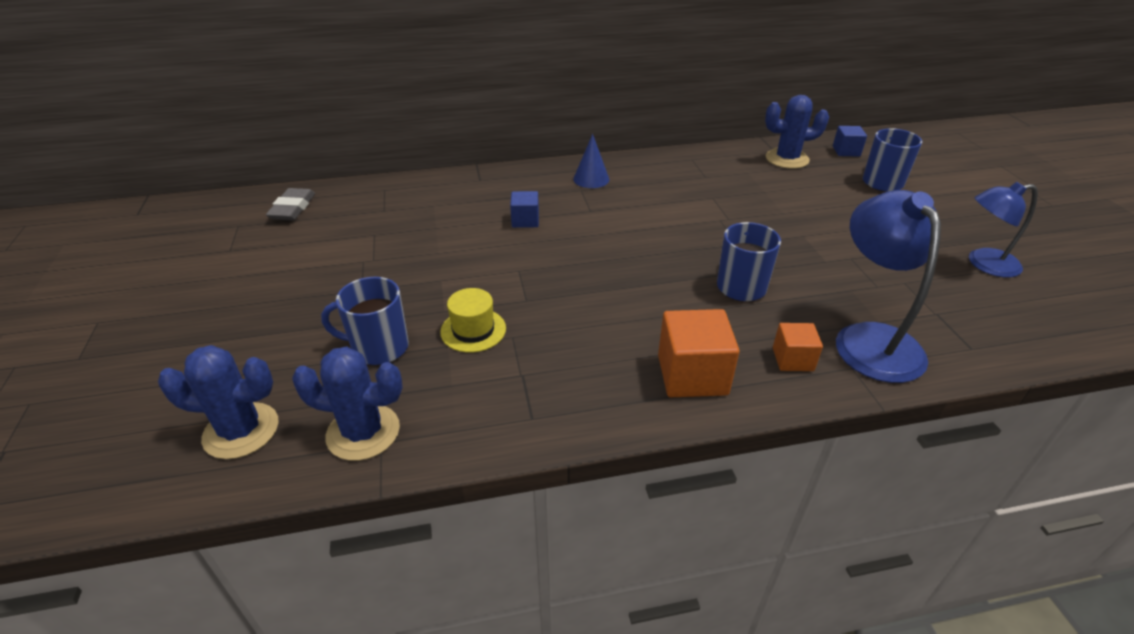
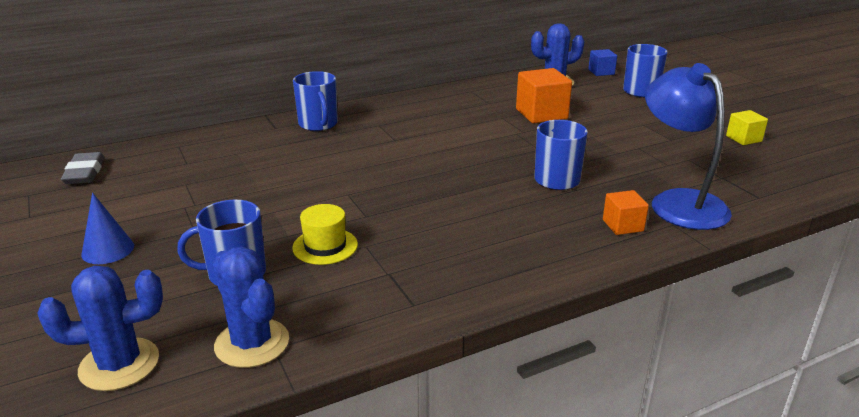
camera: 15 degrees left, 10 degrees down
blue cactus [292,346,403,461] -> blue cactus turned 60 degrees clockwise [212,247,289,368]
blue cube [510,191,539,228] -> none
blue cone [573,134,609,188] -> blue cone moved to [81,193,134,264]
orange cube [658,309,740,397] -> orange cube moved to [516,68,572,123]
blue lamp [969,182,1038,278] -> yellow cube [726,110,768,145]
none -> blue mug [293,71,338,131]

